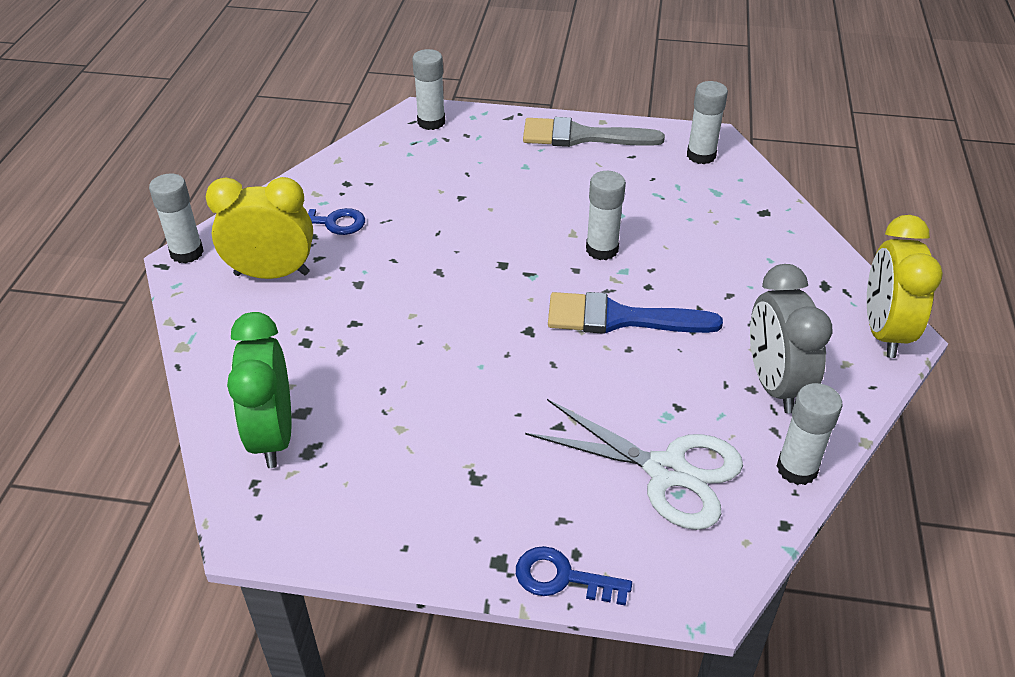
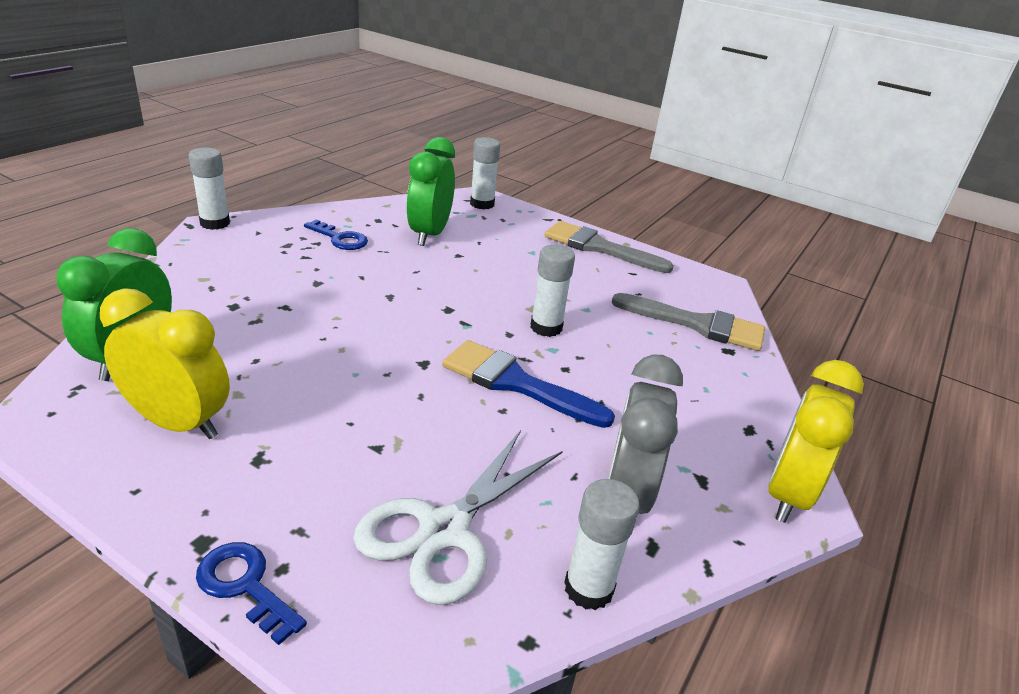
camera: 20 degrees right, 10 degrees down
yellow clock [206,177,313,279] -> yellow clock moved to [100,288,230,439]
white scissors [525,399,743,530] -> white scissors turned 75 degrees clockwise [353,430,563,605]
white glue stick [687,81,728,164] -> none
none -> green clock [406,137,455,246]
none -> grey brush [612,293,765,351]

